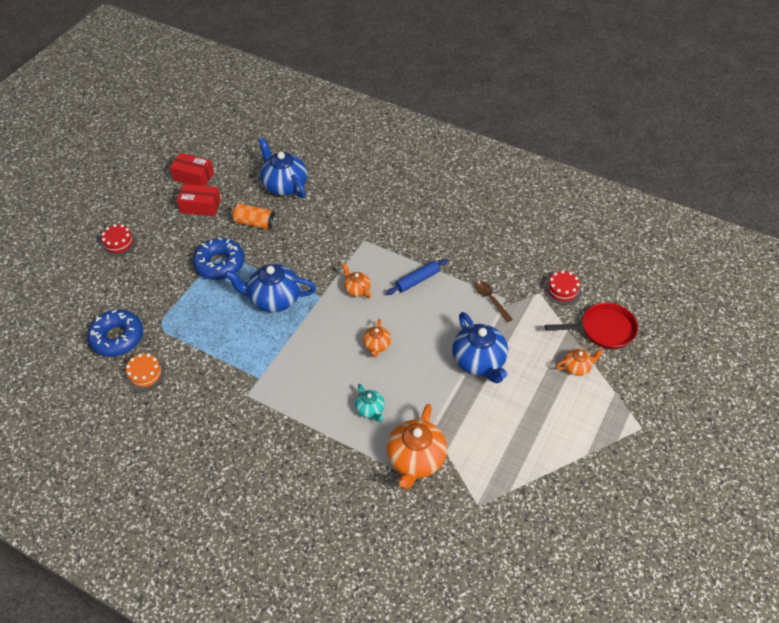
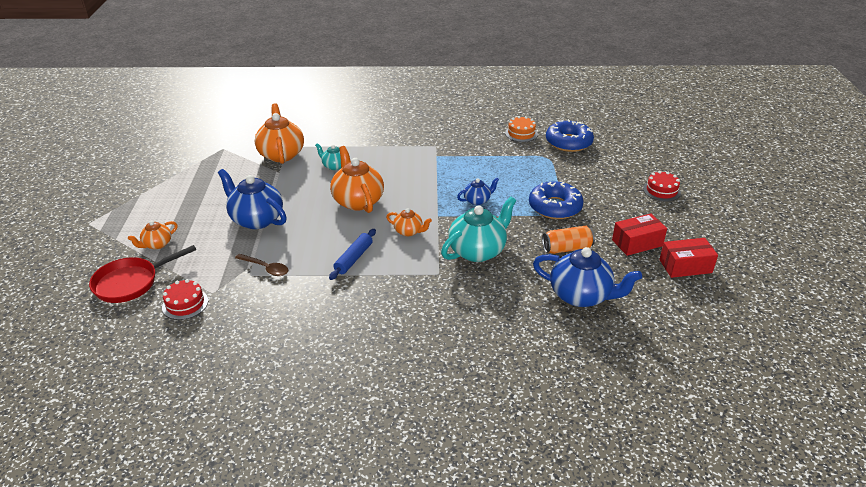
camera: 150 degrees right, 15 degrees down
blue teapot [225,264,316,312] -> blue teapot [457,178,499,205], size x0.52
orange teapot [363,319,391,357] -> orange teapot [330,146,384,213], size x1.93
none -> turquoise teapot [441,197,516,262]

